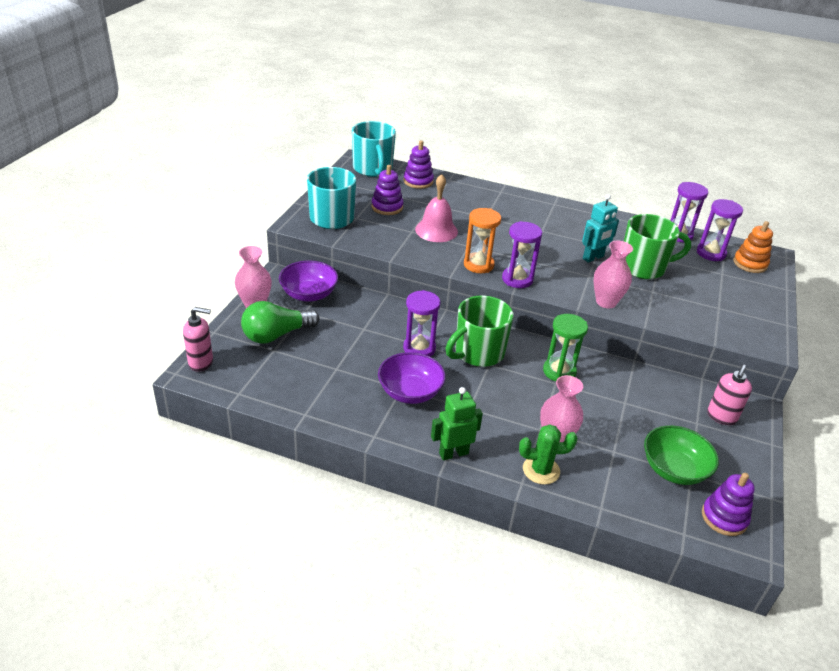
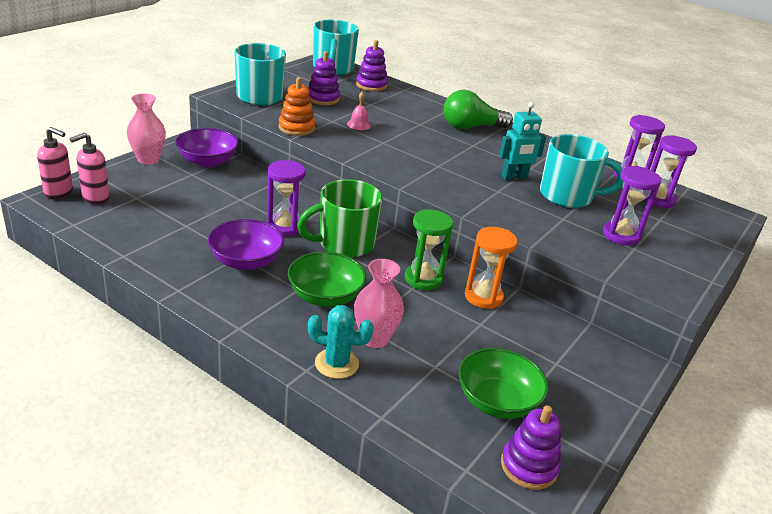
camera: 15 degrees right, 5 degrees down
green light bulb [241,301,319,344] -> green light bulb moved to [444,90,513,129]
pink bell [415,174,458,242] -> pink bell [347,92,371,130], size x0.53
green robot [431,387,483,461] -> none
orange hourglass [464,208,501,273] -> orange hourglass moved to [465,227,518,309]
purple hourglass [502,221,542,288] -> purple hourglass moved to [603,166,661,245]
green cactus [519,424,578,485] -> turquoise cactus [308,305,374,379]
pink vase [594,241,633,308] -> none
green mug [624,214,691,279] -> turquoise mug [540,134,624,208]
pink soap dispenser [707,365,752,425] -> pink soap dispenser moved to [69,132,109,205]
orange stacking toy [733,221,773,273] -> orange stacking toy moved to [278,77,315,136]
none -> green bowl [288,252,366,307]

